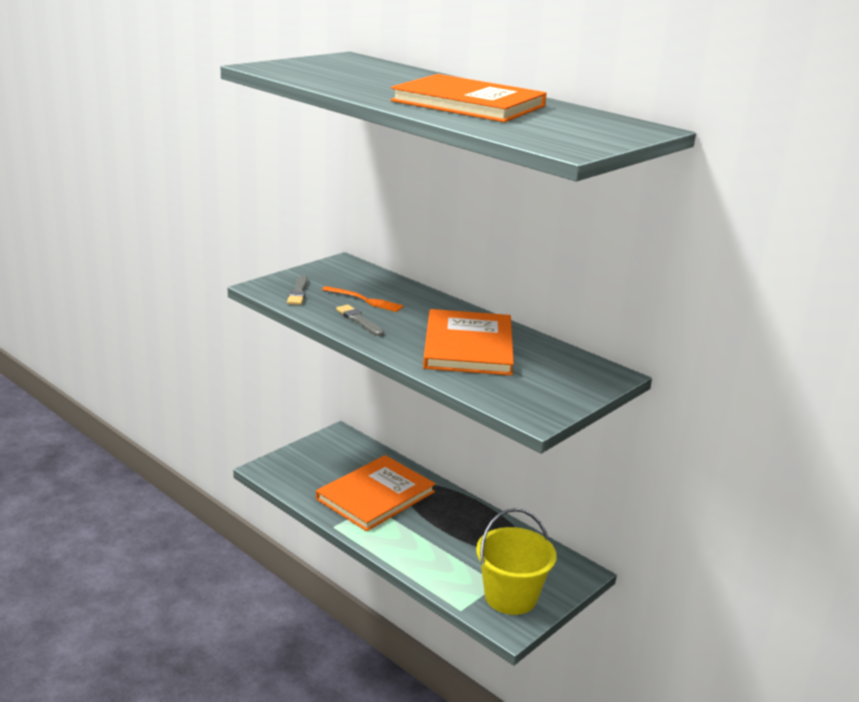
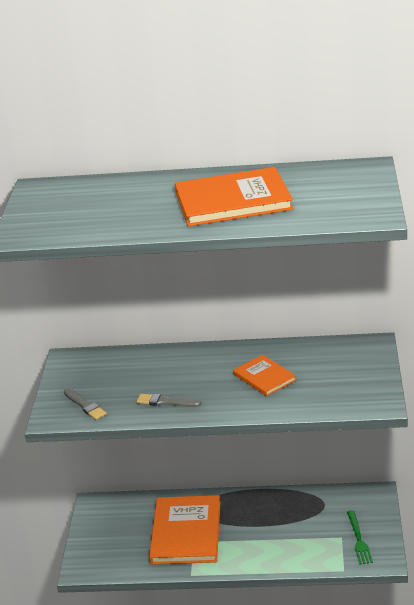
camera: 35 degrees left, 5 degrees up
orange fork [322,286,404,312] -> none
orange book [423,309,514,375] -> orange book [233,355,296,396], size x0.55
yellow bucket [476,508,557,615] -> green fork [347,510,373,565]

